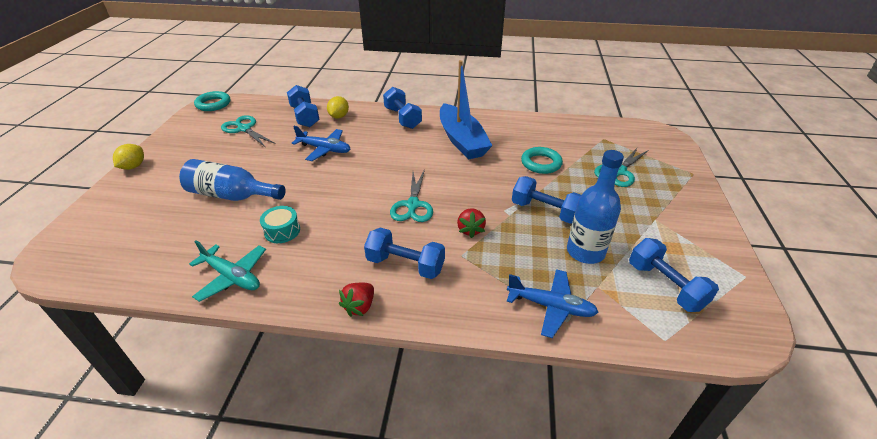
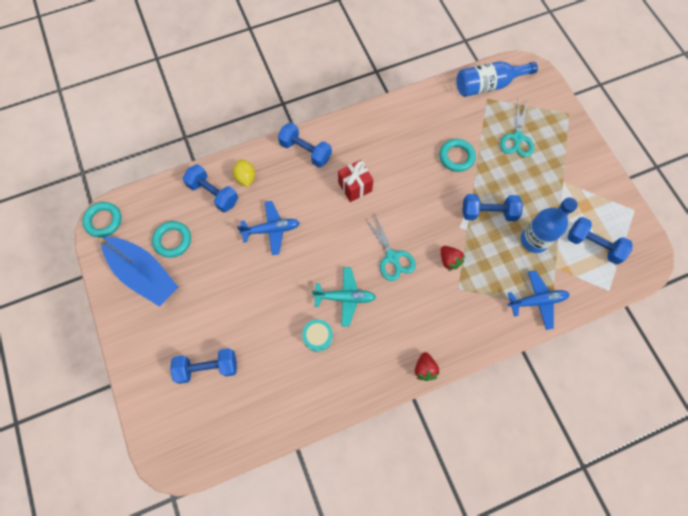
camera: 30 degrees left, 30 degrees up
yellow lemon [113,144,144,170] -> none
blue bottle [179,159,285,201] -> blue bottle moved to [457,61,538,97]
turquoise plane [189,240,266,302] -> turquoise plane moved to [312,267,376,327]
turquoise scissors [221,115,276,147] -> turquoise ring [152,221,191,258]
blue dumbbell [364,228,445,279] -> blue dumbbell moved to [170,348,237,384]
blue boat [440,60,493,160] -> blue boat moved to [99,237,178,307]
none -> red gift [338,160,373,202]

